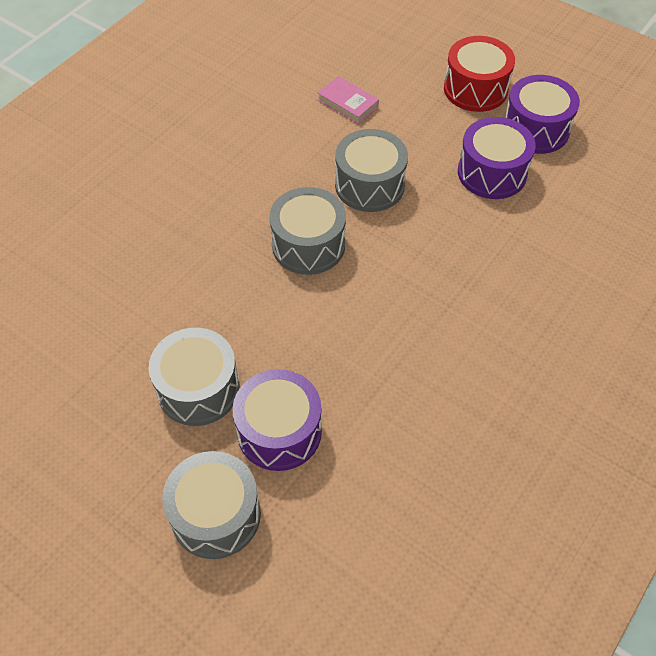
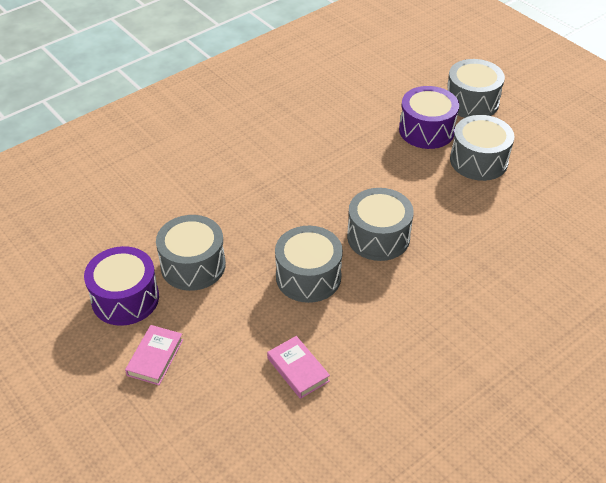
camera: 165 degrees left, 10 degrees down
red drum [444,36,515,112] -> pink book [125,325,183,385]
purple drum [458,117,536,199] -> grey drum [156,215,226,291]

